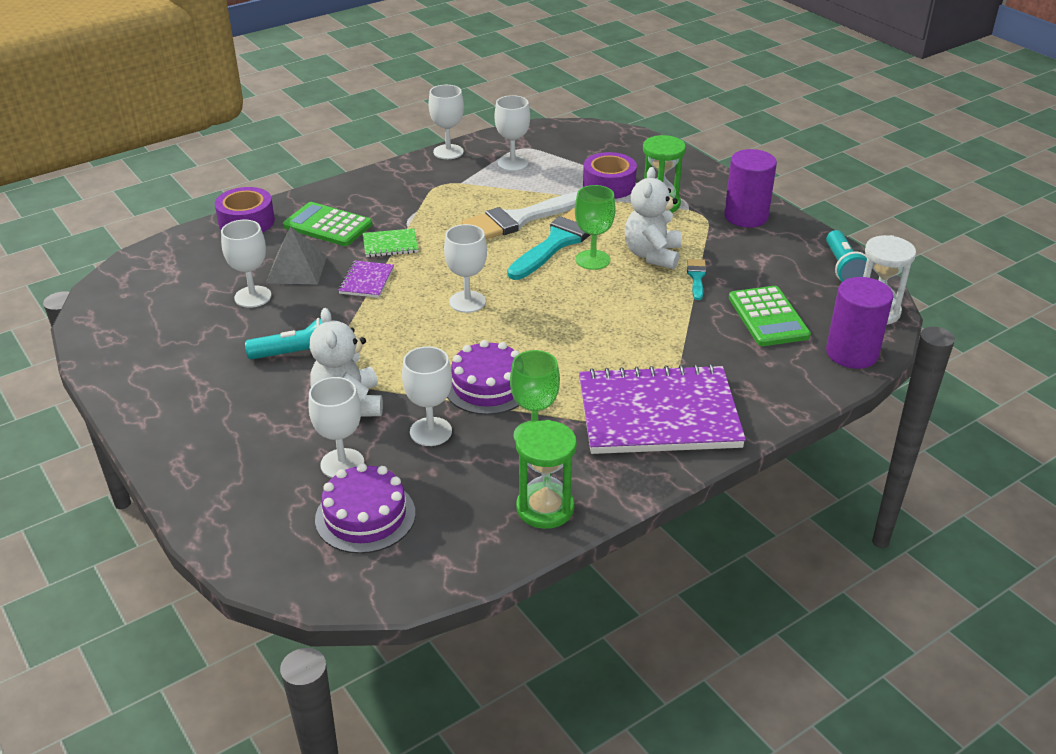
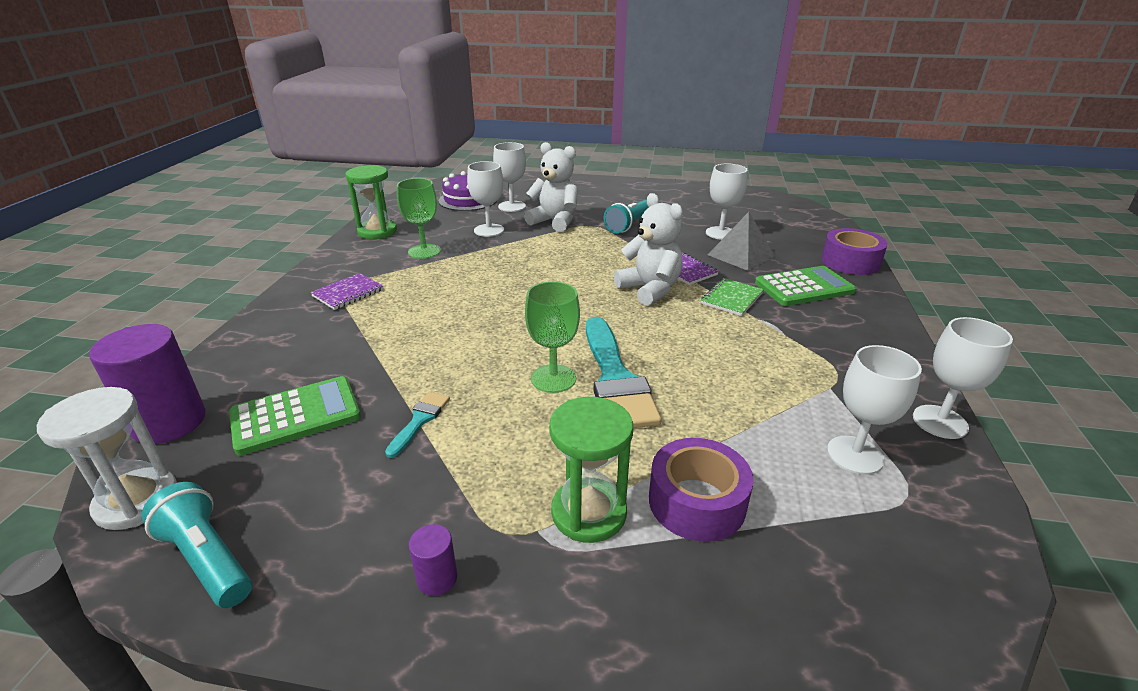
camera: 135 degrees right, 5 degrees down
white goblet [444,224,487,313] -> none
purple cake [447,340,520,415] -> none
white brush [461,192,577,239] -> none
purple notebook [579,364,746,454] -> purple notebook [310,273,383,310], size x0.42
white teddy bear [625,167,682,269] -> white teddy bear moved to [614,193,683,306]
turquoise brush [687,259,707,300] -> turquoise brush turned 120 degrees counterclockwise [385,392,450,458]
purple cylinder [724,149,777,228] -> purple cylinder [409,524,457,596], size x0.46
green calculator [729,286,811,346] -> green calculator turned 120 degrees clockwise [229,376,361,456]

